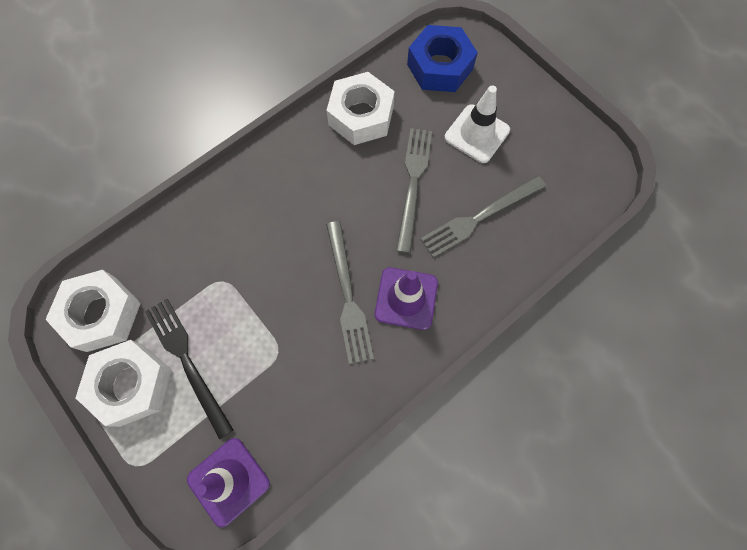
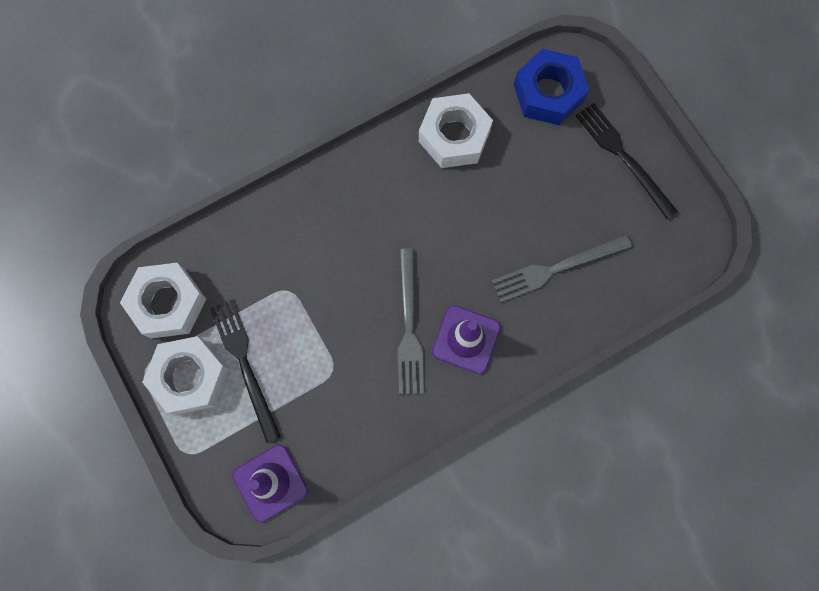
camera: 10 degrees right, 5 degrees up
grey fork [396,128,432,253] -> none
white traffic cone [444,86,510,163] -> none
none -> black fork [576,103,678,220]

